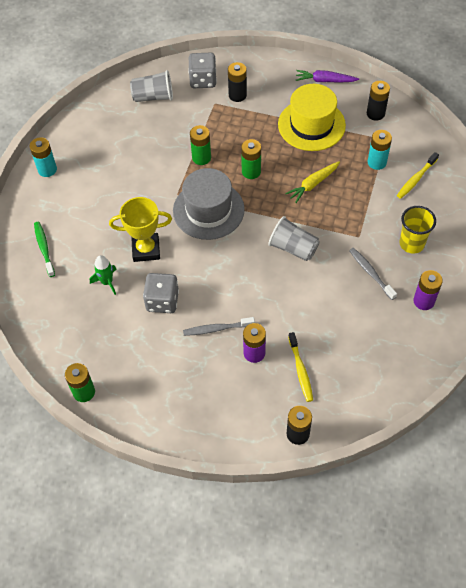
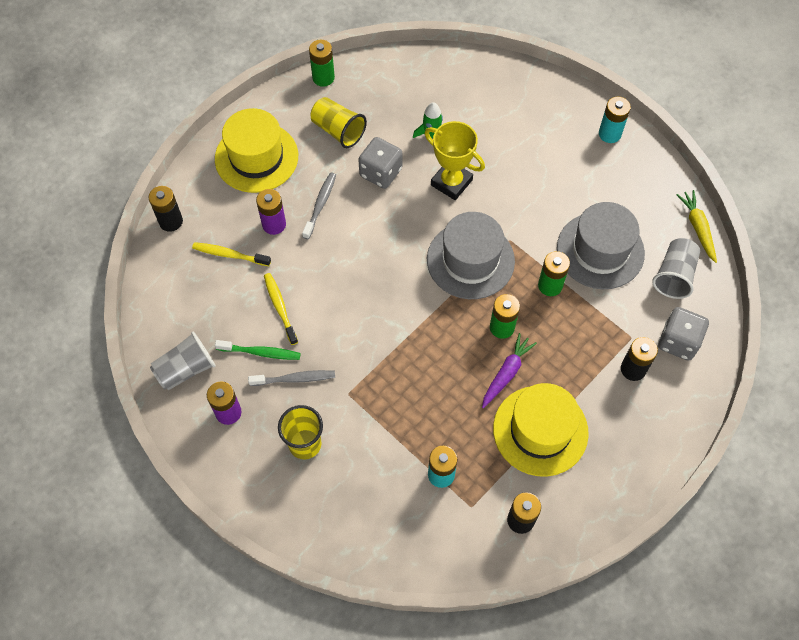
camera: 115 degrees right, 5 degrees up
green toothbrush [34,222,55,277] -> green toothbrush moved to [215,340,301,360]
yellow trophy [109,197,172,262] -> yellow trophy turned 75 degrees counterclockwise [425,121,485,200]
grey cup [268,216,320,261] -> grey cup moved to [150,332,216,390]
yellow carrot [285,161,340,203] -> yellow carrot moved to [676,190,717,263]
purple carrot [296,70,359,83] -> purple carrot moved to [482,333,537,408]
yellow toothbrush [397,152,439,199] -> yellow toothbrush moved to [264,273,298,345]
none -> yellow hat [215,108,298,193]
none -> yellow cup [311,97,367,148]
none -> grey hat [557,202,645,289]

